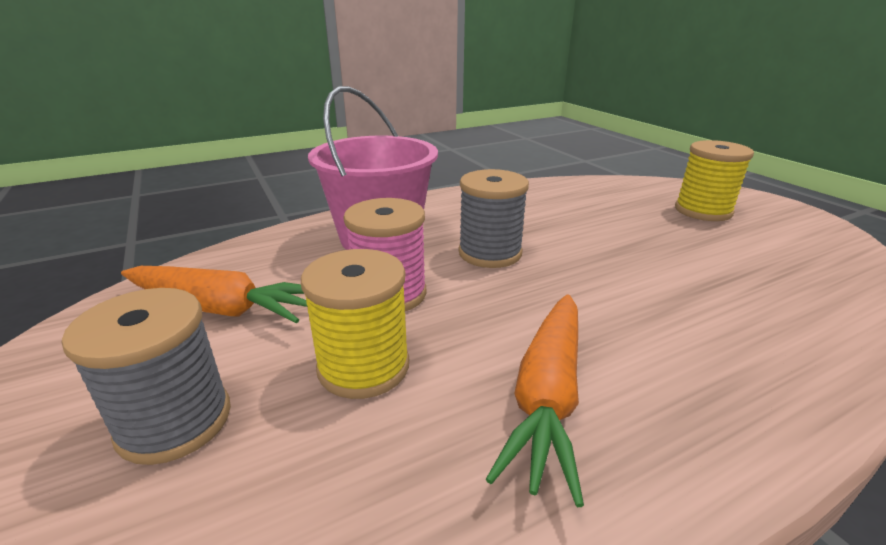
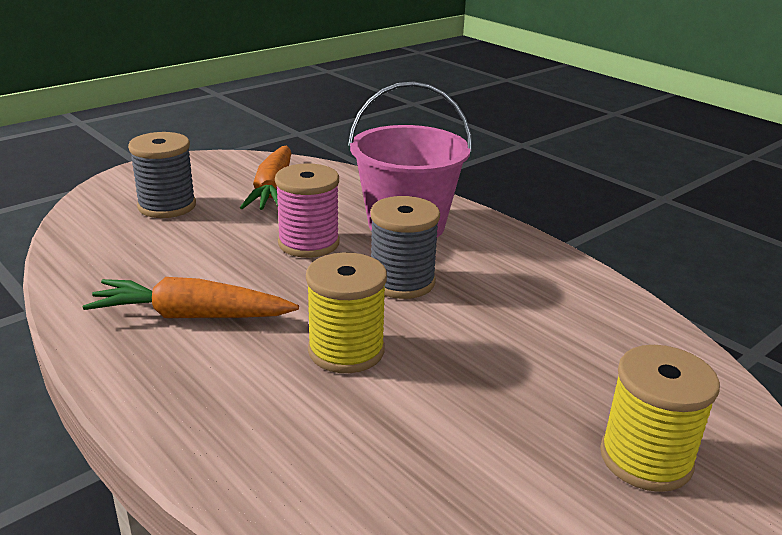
camera: 75 degrees right, 0 degrees up
yellow spool [301,249,409,399] -> yellow spool moved to [306,252,387,373]

